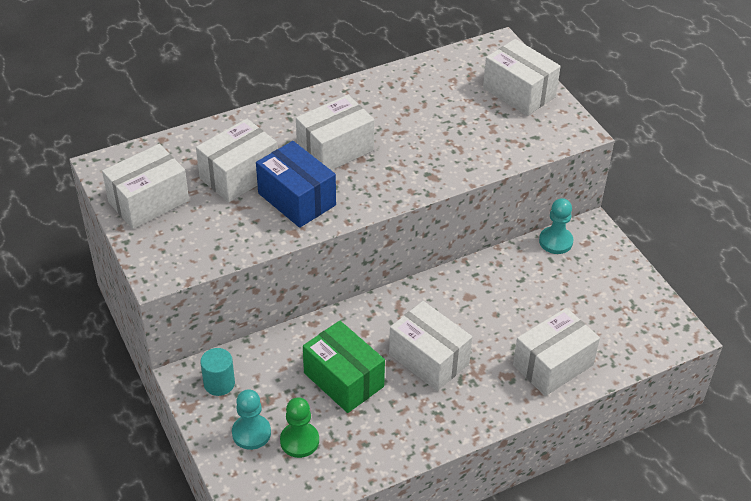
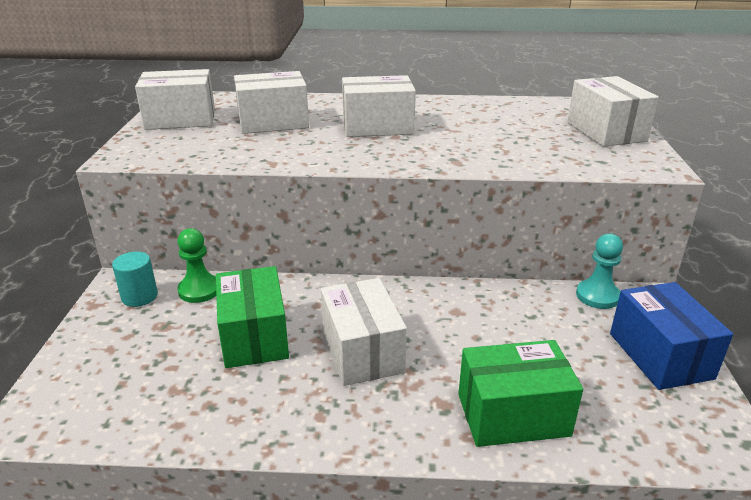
camera: 30 degrees right, 15 degrees down
turquoise pawn [232,390,271,450] -> none
blue box [256,141,336,228] -> blue box moved to [610,282,733,390]
green pawn [280,397,319,458] -> green pawn moved to [177,228,216,303]
white box [513,308,600,396] -> green box [458,340,583,447]

